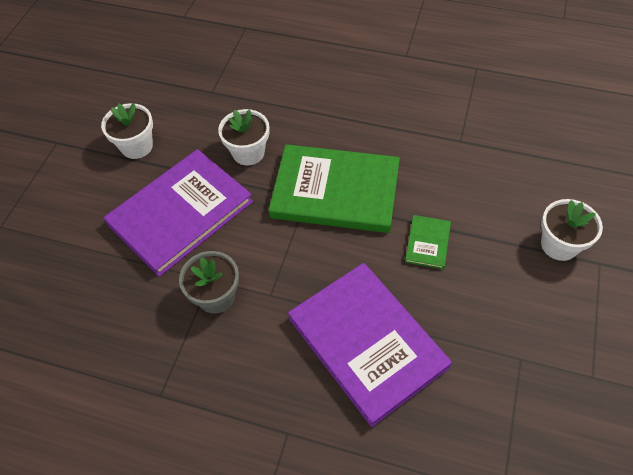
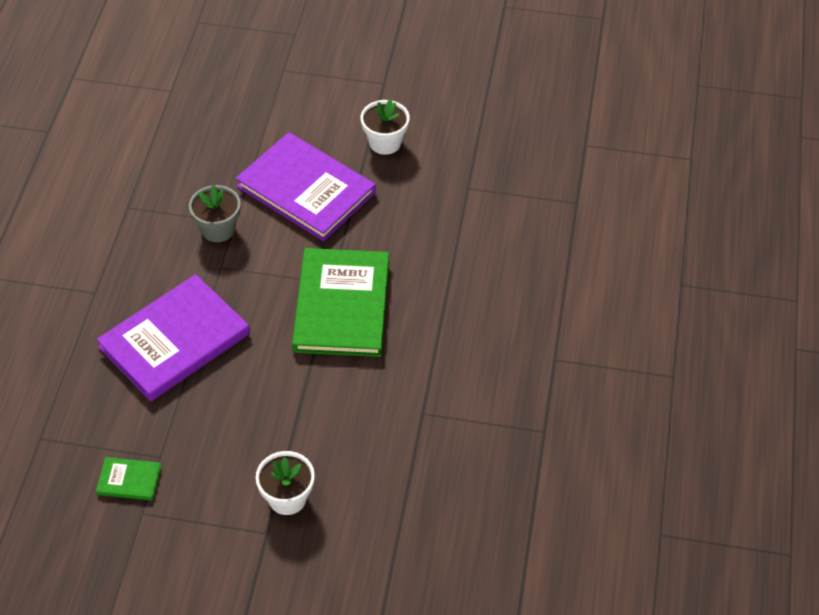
camera: 80 degrees right, 5 degrees down
white flower pot [218,109,269,165] -> none
green book [405,215,451,269] -> green book moved to [96,457,161,501]

